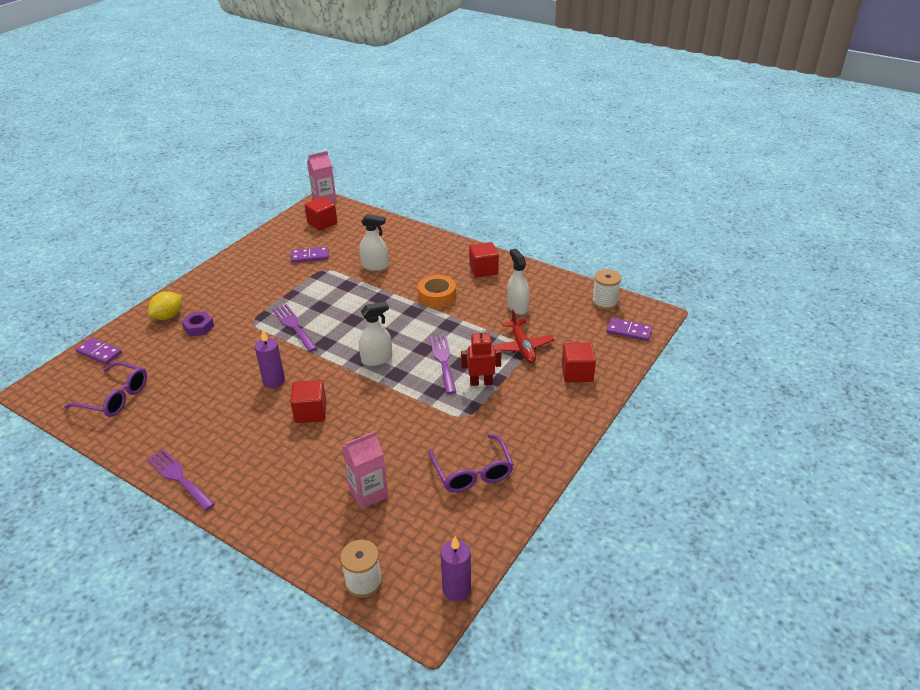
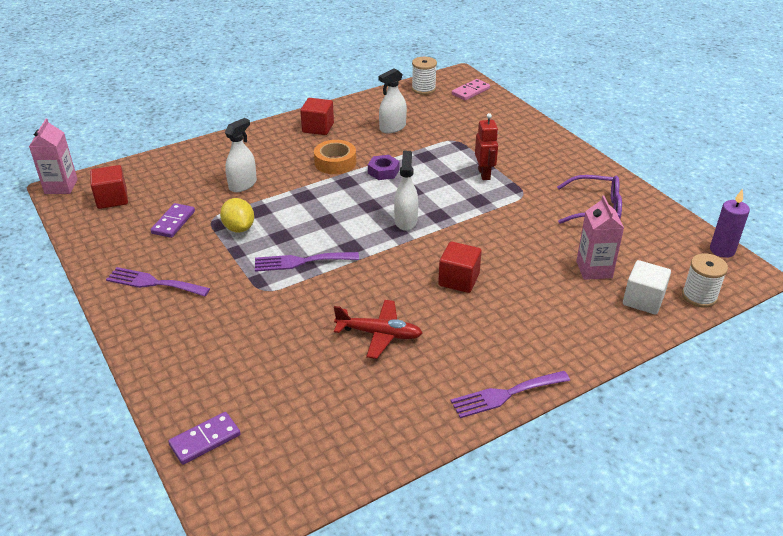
camera: 65 degrees left, 0 degrees up
purple glasses [64,362,147,417] -> none
yellow lemon [148,291,182,320] -> yellow lemon moved to [220,198,254,233]
purple nut [181,311,214,336] -> purple nut moved to [368,155,400,180]
purple candle [255,329,285,388] -> none
purple fork [430,335,456,394] -> purple fork moved to [106,267,210,296]
red robot [461,328,501,386] -> red robot turned 150 degrees clockwise [475,113,498,180]
red plane [492,309,554,363] -> red plane moved to [334,300,422,359]
white spray bottle [507,248,530,315] -> white spray bottle turned 45 degrees counterclockwise [379,68,407,133]
red cube [562,343,596,382] -> none
purple domino [607,318,652,341] -> pink domino [452,79,490,100]
none -> white cube [623,260,671,315]

